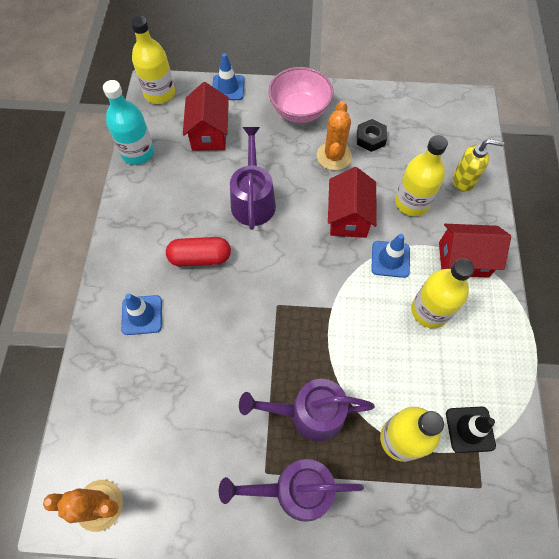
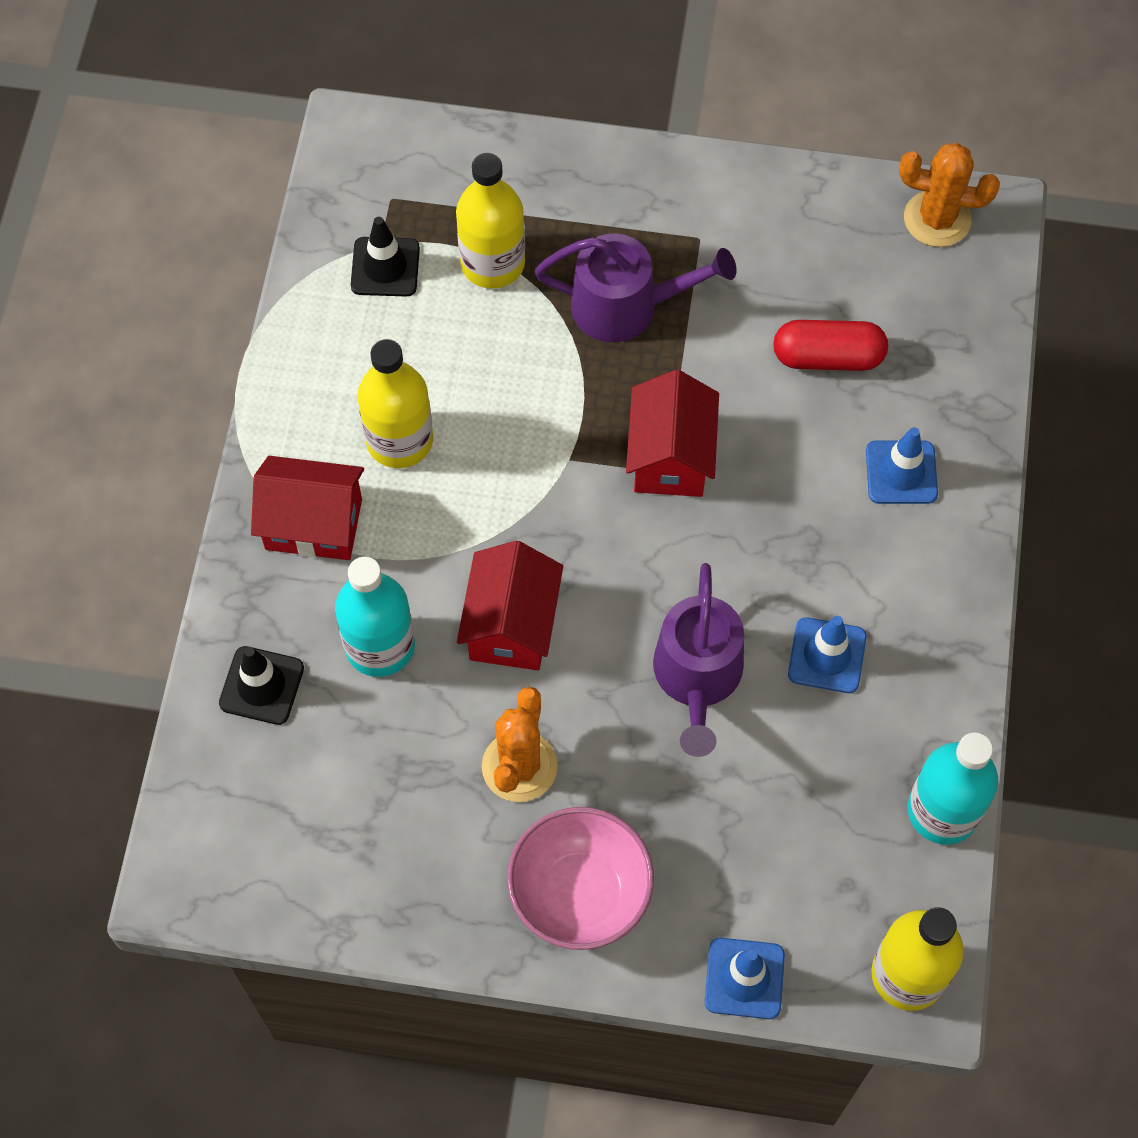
camera: 175 degrees left, 0 degrees up
red capsule [166,237,231,266] -> red capsule moved to [773,320,888,371]
red house [183,82,229,150] -> red house moved to [626,370,719,497]
purple watering can [219,459,364,522] -> none
black nut [357,119,387,152] -> none
blue traffic cone [371,234,410,278] -> blue traffic cone moved to [788,616,867,693]
yellow bottle [395,135,448,216] -> turquoise bottle [335,557,415,677]
yellow soap dispenser [453,139,504,192] -> black traffic cone [219,646,304,725]

